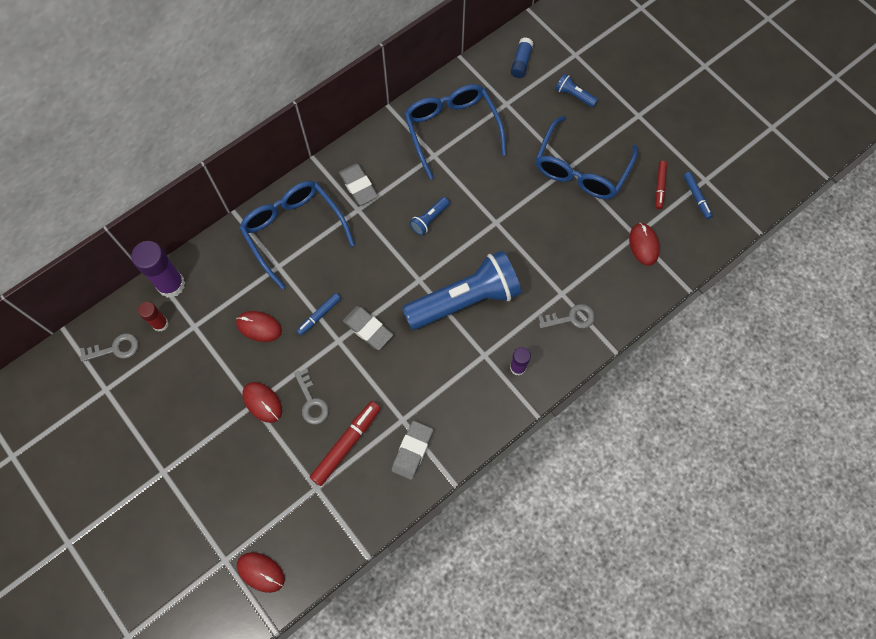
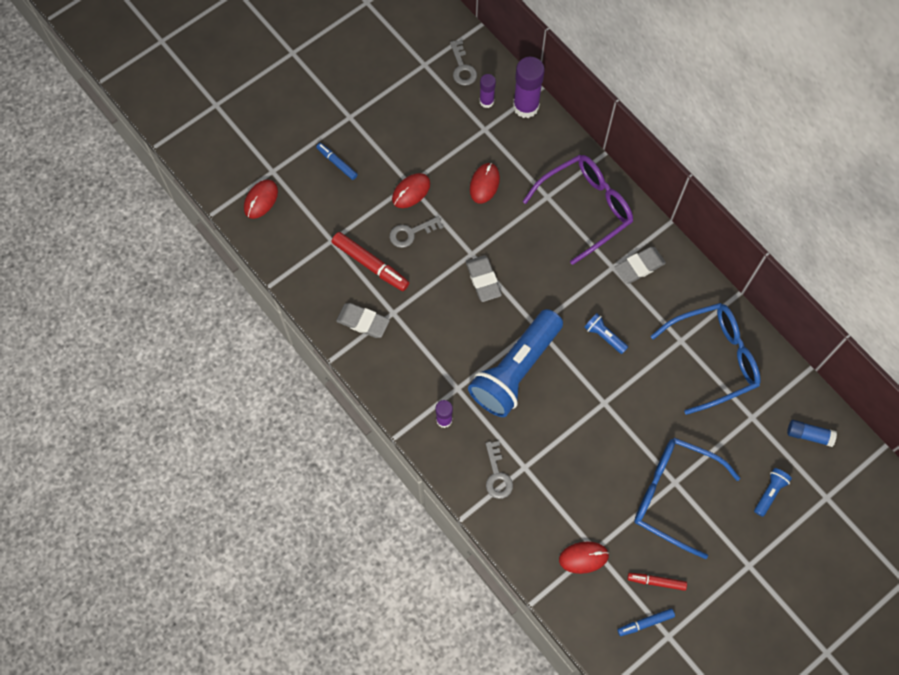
camera: 90 degrees right, 0 degrees up
red glue stick [138,302,169,331] -> purple glue stick [480,74,496,108]
blue glasses [239,181,355,290] -> purple glasses [523,155,633,265]
blue marker [297,293,341,336] -> blue marker moved to [316,143,358,180]
grey eraser [343,306,393,350] -> grey eraser turned 60 degrees counterclockwise [466,255,502,302]
blue flashlight [402,251,522,330] -> blue flashlight turned 60 degrees clockwise [468,309,563,417]

